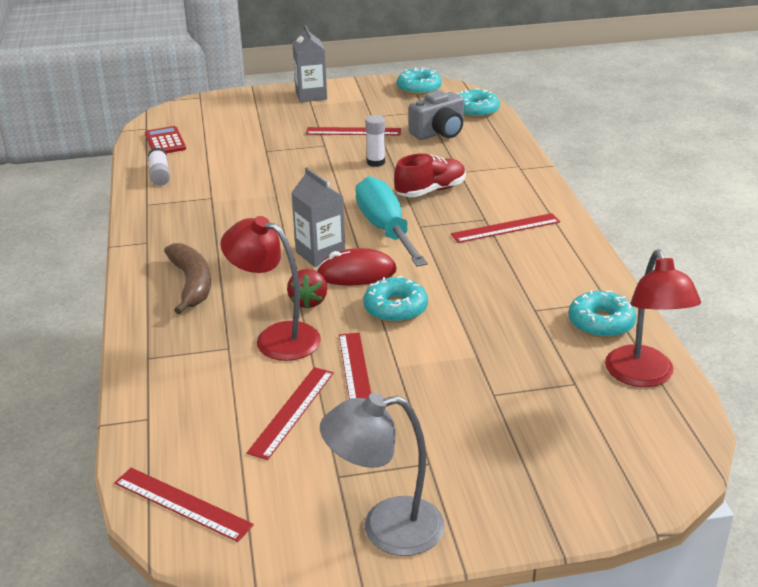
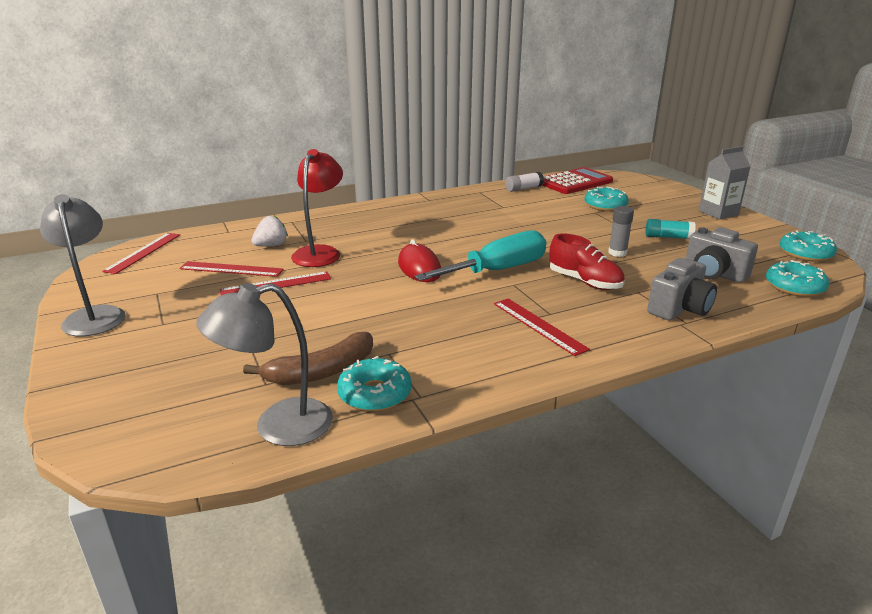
camera: 75 degrees right, 5 degrees down
red calculator [145,126,186,153] -> red calculator [542,167,613,194], size x1.63
brown banana [164,243,211,314] -> brown banana moved to [243,332,373,385]
red strawberry [287,269,327,309] -> none
grey carton [291,167,345,267] -> none
red ruler [306,127,401,135] -> turquoise glue stick [645,219,696,239]
turquoise donut [363,276,428,323] -> turquoise donut moved to [585,186,629,211]
white glue stick [365,115,385,167] -> grey glue stick [608,206,634,257]
red lamp [605,249,701,387] -> grey lamp [196,283,333,446]
none -> white strawberry [251,216,288,247]
none -> grey camera [647,258,717,321]

